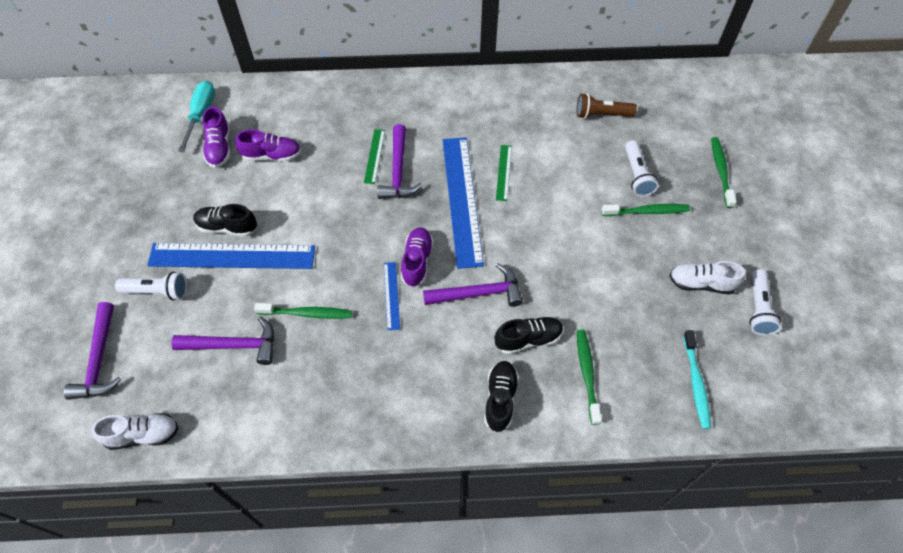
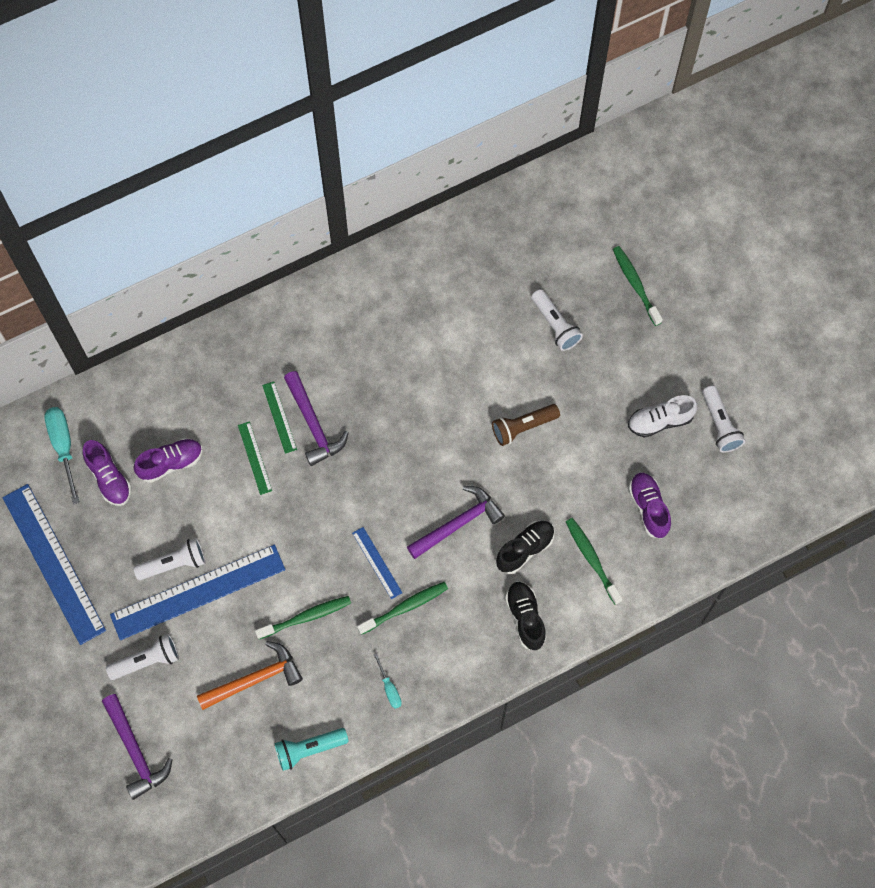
camera: 25 degrees left, 10 degrees up
white shoe [91,413,179,450] -> none
purple hammer [171,317,274,365] -> orange hammer [197,641,303,710]
black shoe [193,204,257,237] -> white flashlight [133,538,205,580]
purple shoe [401,227,434,287] -> purple shoe moved to [628,472,671,538]
blue ruler [443,137,484,269] -> blue ruler moved to [2,484,106,645]
green ruler [496,145,512,201] -> green ruler moved to [238,421,272,495]
brown flashlight [577,93,637,119] -> brown flashlight moved to [492,404,560,446]
green toothbrush [602,204,690,216] -> green toothbrush moved to [357,582,448,635]
turquoise toothbrush [683,330,711,429] -> none
none -> turquoise flashlight [275,728,349,771]
none -> turquoise screwdriver [373,653,402,709]

